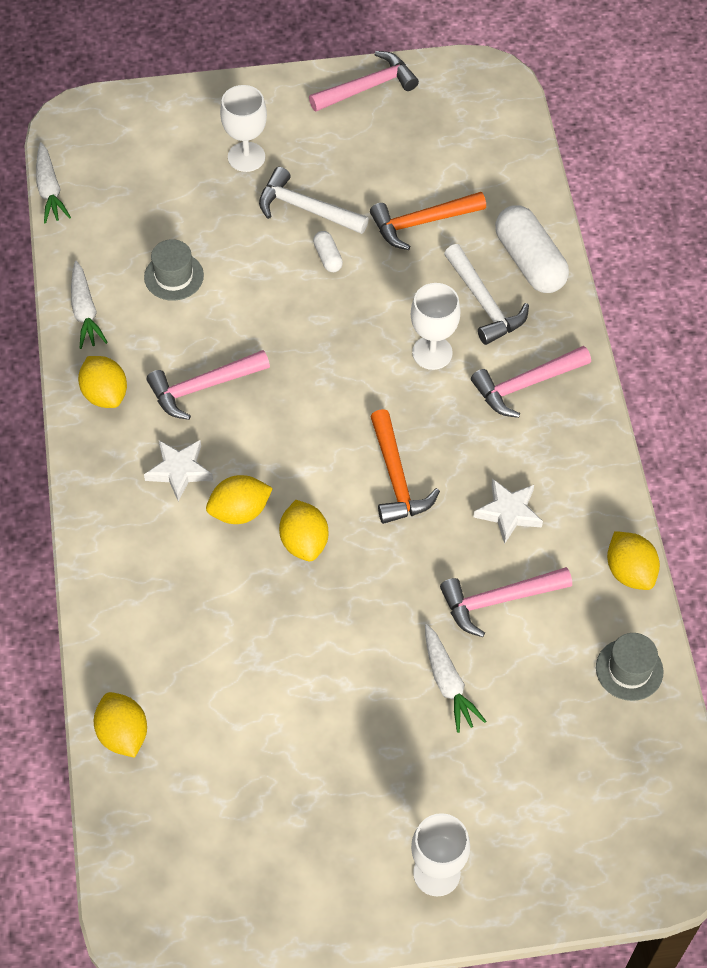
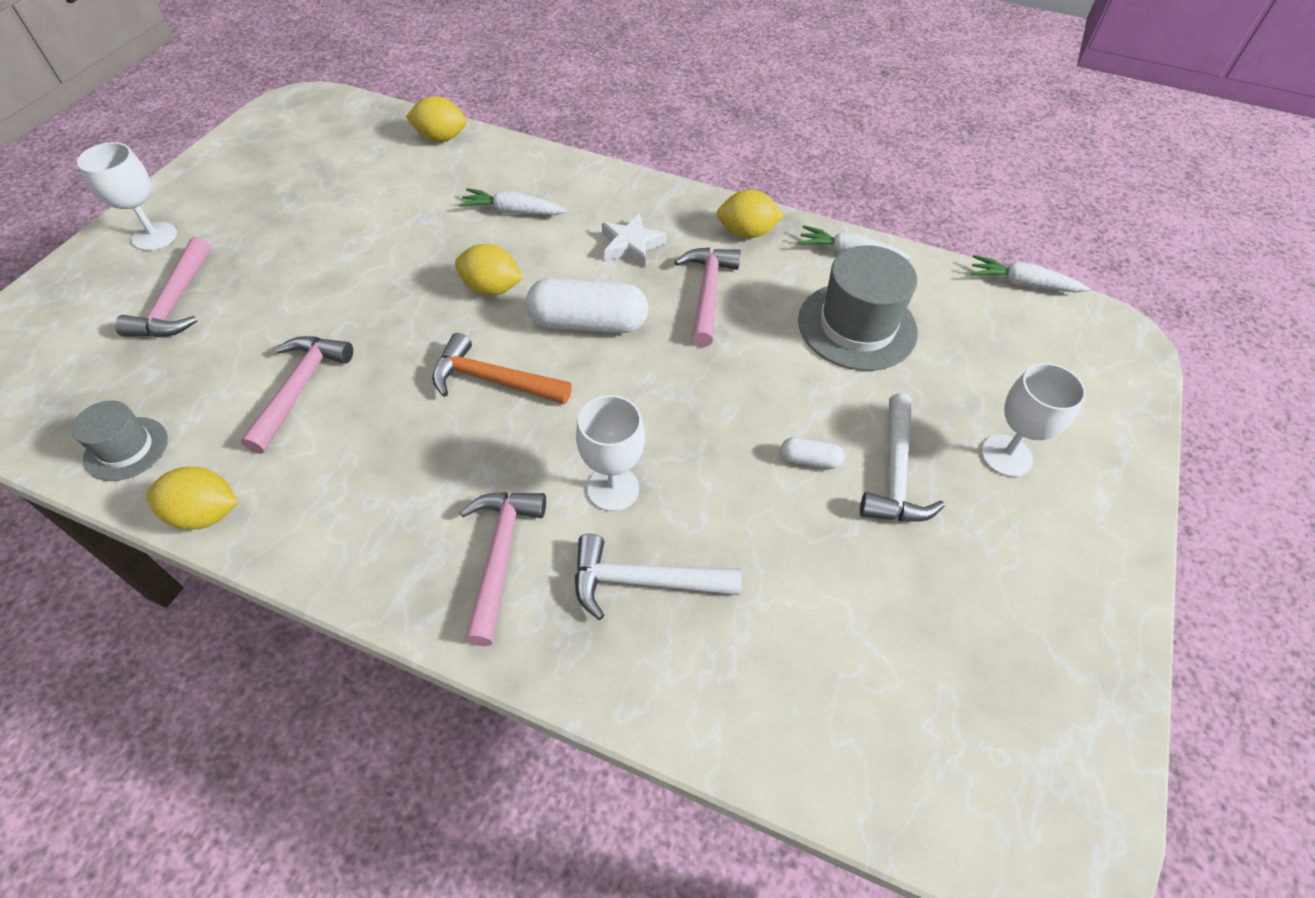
camera: 120 degrees right, 5 degrees down
grey hat [144,239,204,301] -> grey hat [798,245,918,371], size x1.76
yellow lemon [206,475,273,524] -> none
white hammer [259,167,369,234] -> white hammer turned 135 degrees clockwise [860,393,945,522]
pink hammer [309,51,419,112] -> pink hammer moved to [115,237,211,337]
orange hammer [370,192,486,250] -> none
white carrot [425,624,487,733] -> white carrot moved to [459,188,567,215]
white star [474,478,543,544] -> none
white capsule [495,205,569,293] -> white capsule moved to [526,278,648,333]

